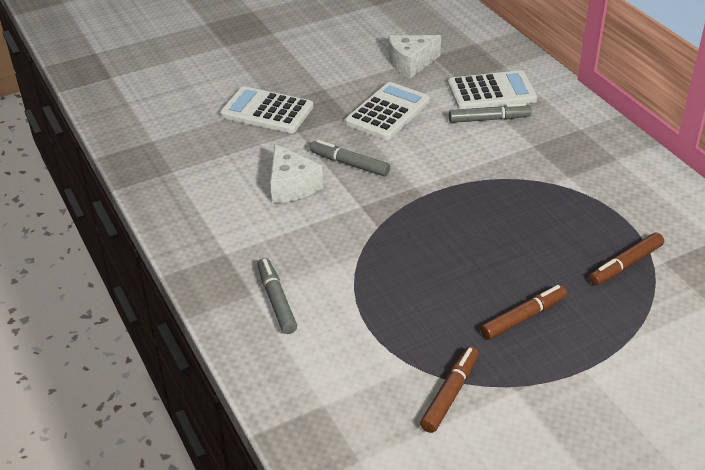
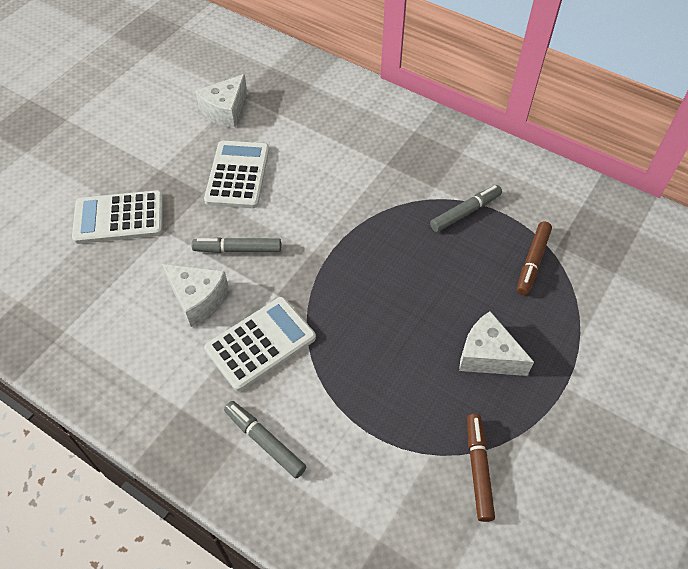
camera: 30 degrees left, 15 degrees up
white calculator [448,70,537,109] -> white calculator moved to [204,297,316,391]
grey marker [449,103,532,123] -> grey marker moved to [430,185,502,232]
brown marker [480,285,567,340] -> white cheese [459,311,534,376]

